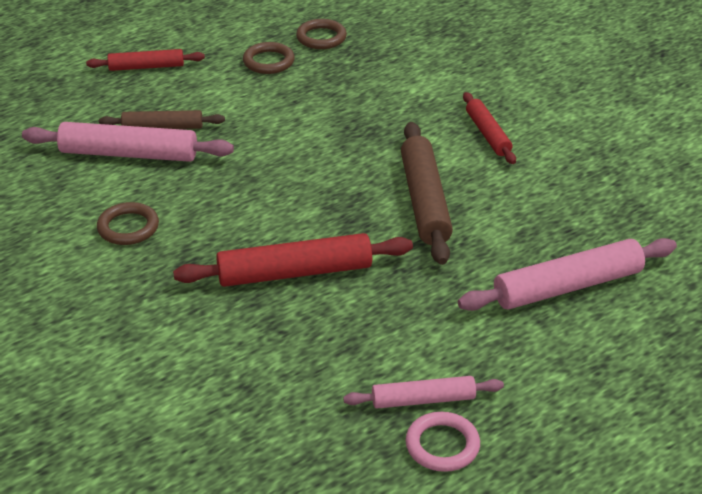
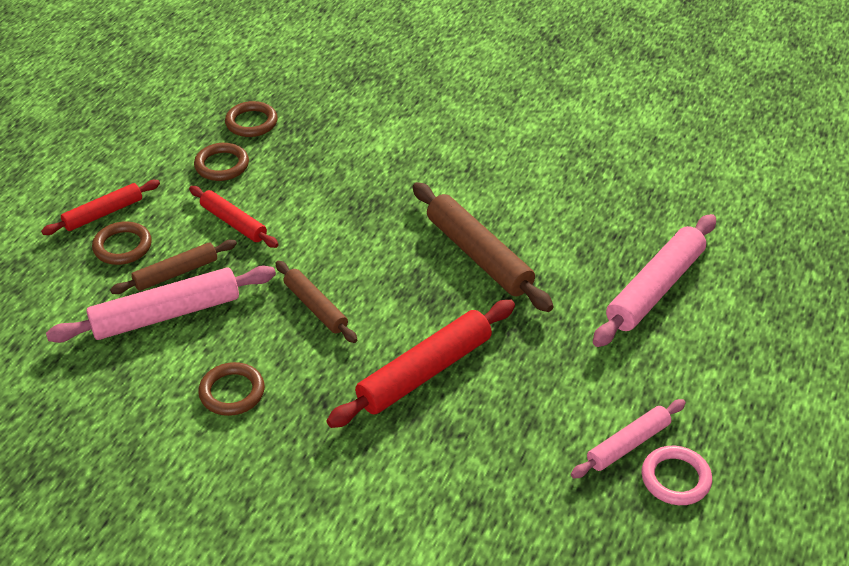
camera: 30 degrees left, 5 degrees up
red rolling pin [463,92,516,164] -> red rolling pin moved to [189,186,279,248]
none -> brown ring [92,221,152,265]
none -> brown rolling pin [275,261,357,343]

